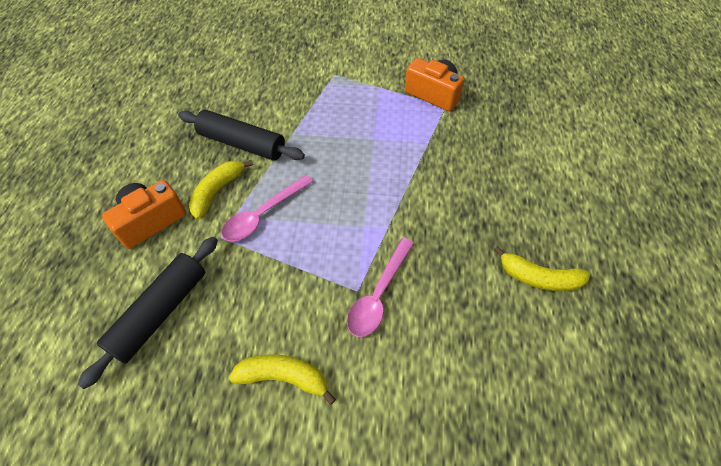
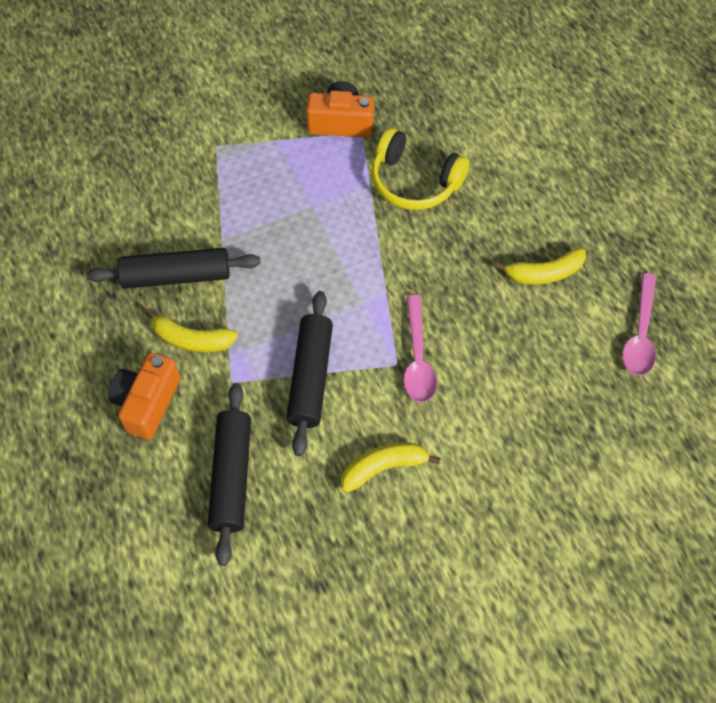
camera: 30 degrees left, 5 degrees up
yellow banana [189,160,253,220] -> yellow banana turned 75 degrees counterclockwise [146,308,238,352]
pink spoon [222,175,314,241] -> pink spoon moved to [622,273,657,375]
none -> black rolling pin [286,291,333,456]
none -> yellow headphones [371,128,469,210]

